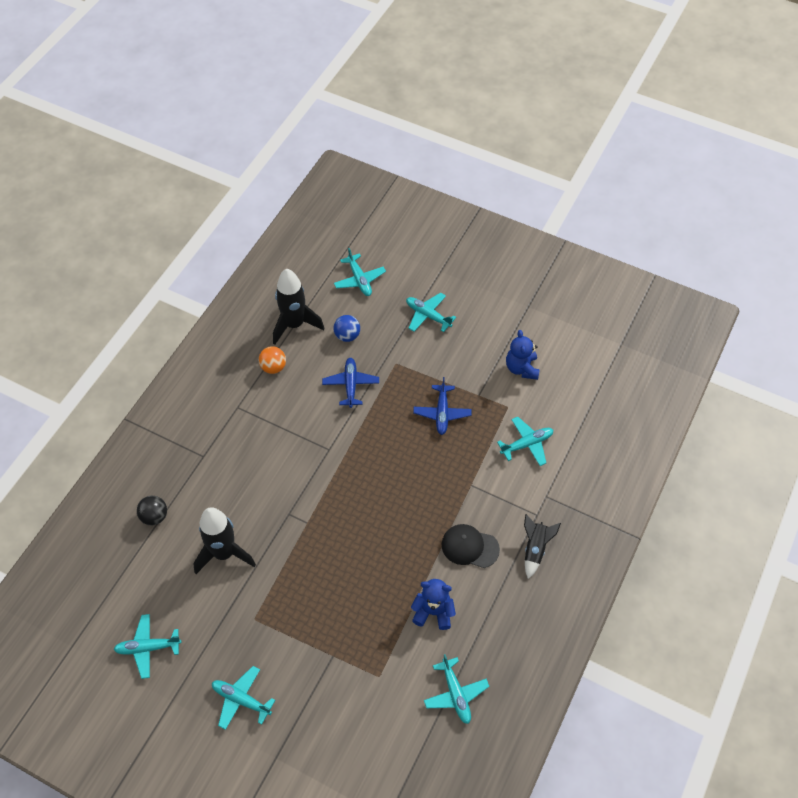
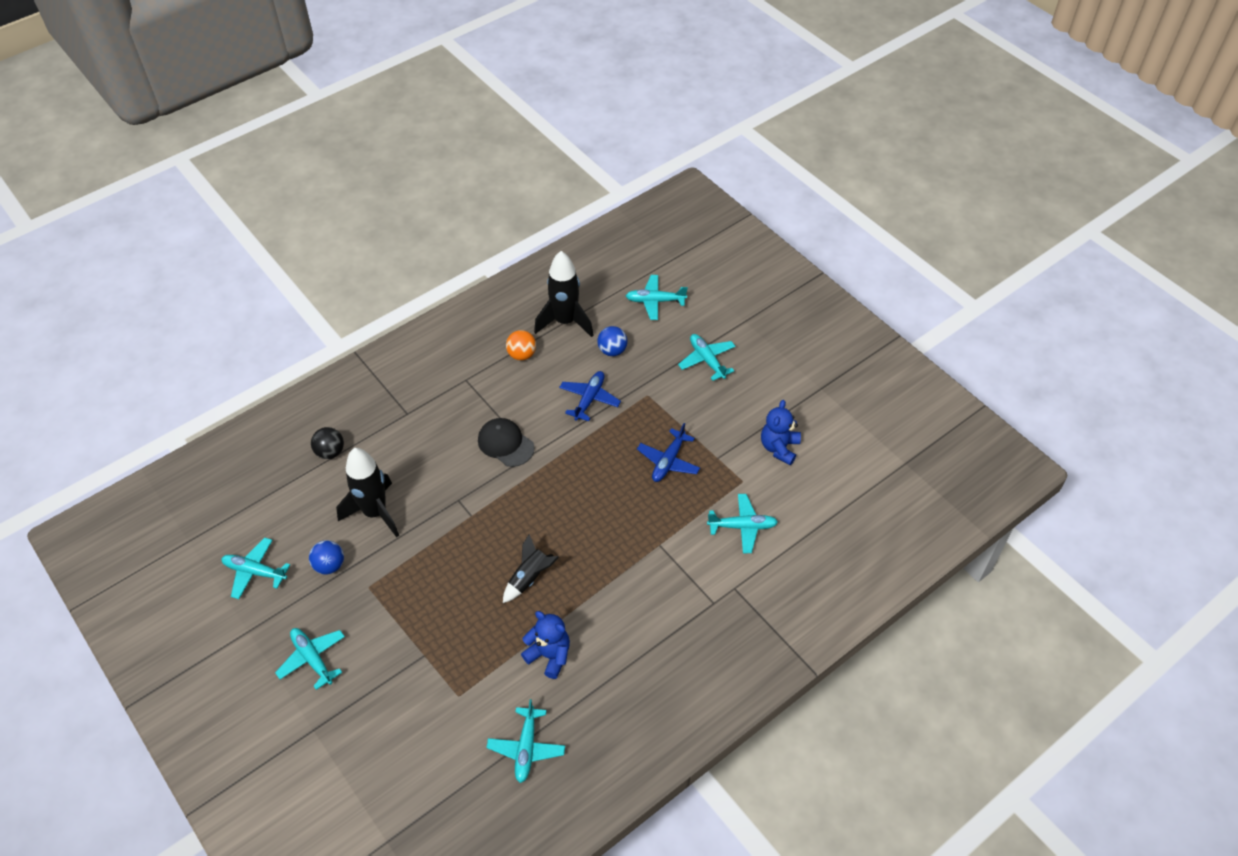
camera: 25 degrees right, 5 degrees down
turquoise plane [334,248,386,296] -> turquoise plane turned 90 degrees clockwise [626,275,688,320]
black cap [442,524,500,568] -> black cap moved to [478,418,535,467]
black rocket [524,514,561,579] -> black rocket moved to [503,534,559,603]
none -> blue ball [309,540,344,575]

